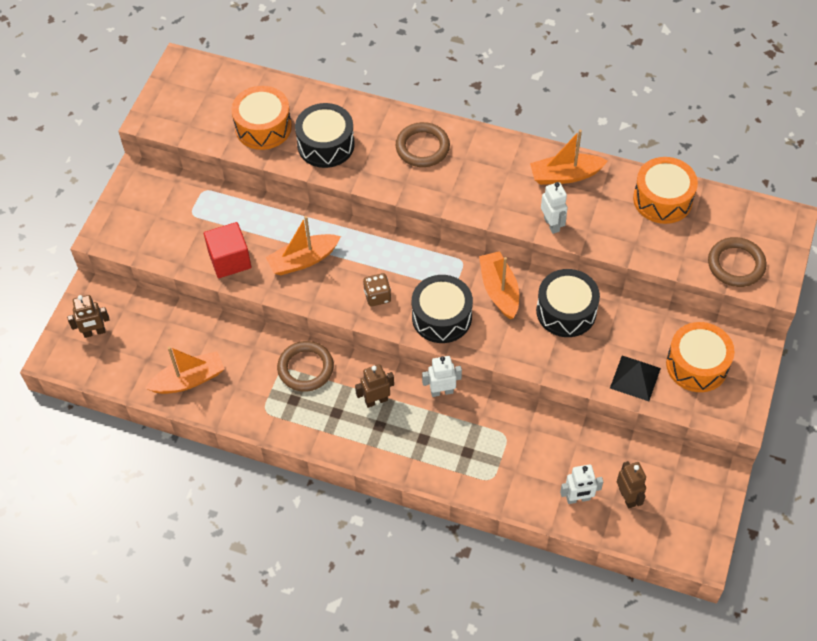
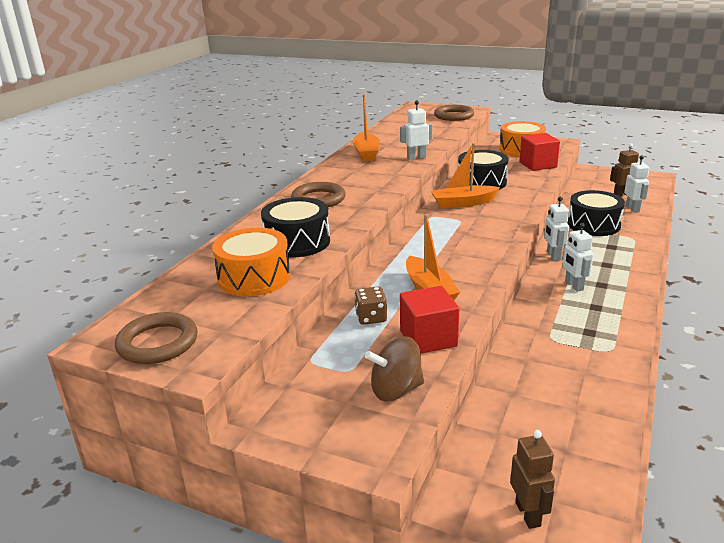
camera: 85 degrees left, 30 degrees down
orange boat [145,347,225,394] -> none
brown ring [277,341,334,392] -> brown ring moved to [115,312,198,364]
brown robot [355,364,394,408] -> white robot [562,223,594,292]
brown dice [363,273,391,306] -> brown dice moved to [355,286,387,325]
black drum [412,275,473,343] -> black drum moved to [568,190,625,236]
black pyramid [610,356,661,401] -> red cube [519,133,560,171]
orange drum [633,157,698,224] -> none
none -> brown spinning top [365,336,424,401]

